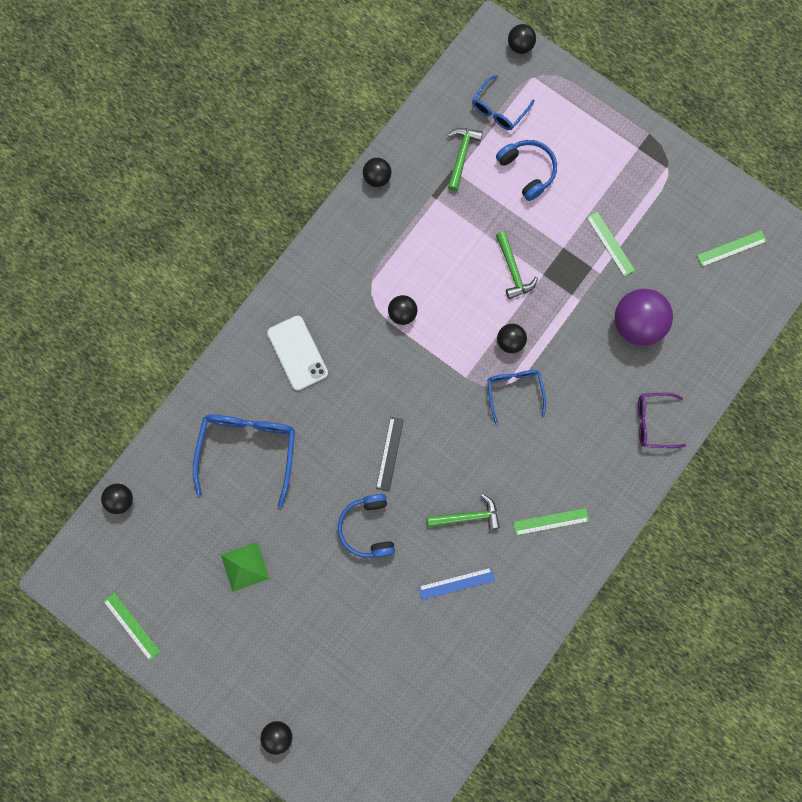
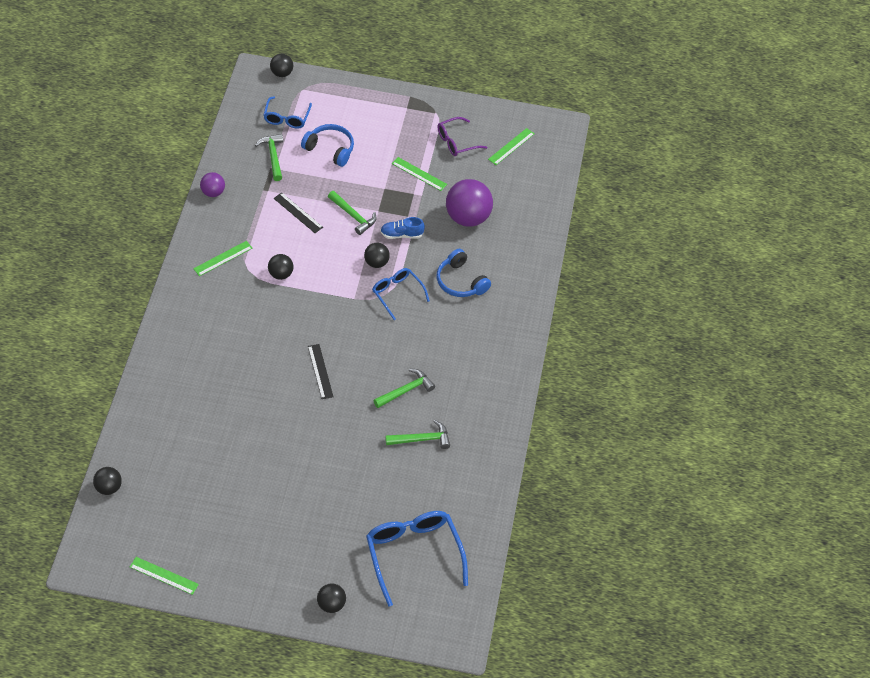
camera: 30 degrees left, 25 degrees down
blue glasses [193,415,295,507] -> blue glasses moved to [366,511,468,607]
green pyramid [221,542,269,592] -> none
white phone [267,316,328,390] -> none
blue headphones [338,494,395,558] -> blue headphones moved to [437,249,491,297]
black ball [363,158,391,187] -> purple ball [200,172,225,197]
blue ruler [418,568,495,600] -> green hammer [385,420,450,449]
green ruler [513,508,589,536] -> green ruler moved to [193,241,252,276]
purple glasses [638,393,686,448] -> purple glasses moved to [438,117,487,156]
none -> black ruler [274,192,323,233]
none -> blue shoe [380,217,425,239]

